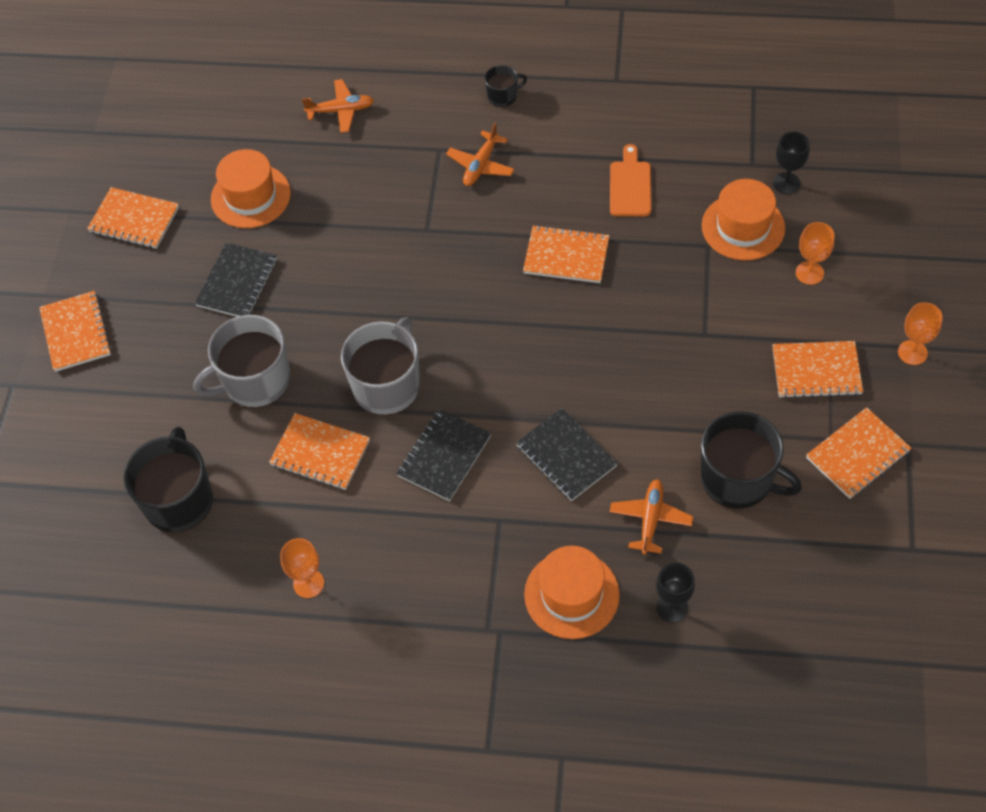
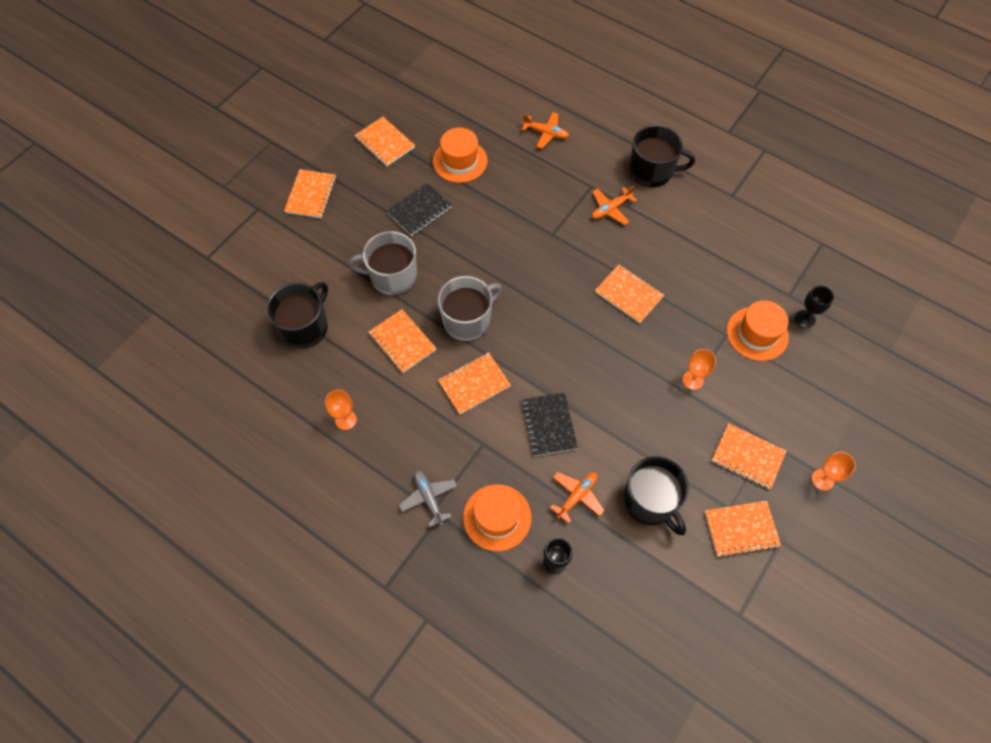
camera: 25 degrees right, 5 degrees up
black notebook [397,409,491,501] -> orange notebook [438,352,511,414]
black mug [484,65,527,107] -> black mug [630,125,695,188], size x2.04
orange cutting board [610,144,651,216] -> none
orange goblet [796,222,834,285] -> orange goblet moved to [682,349,716,390]
none -> grey plane [399,471,457,527]

